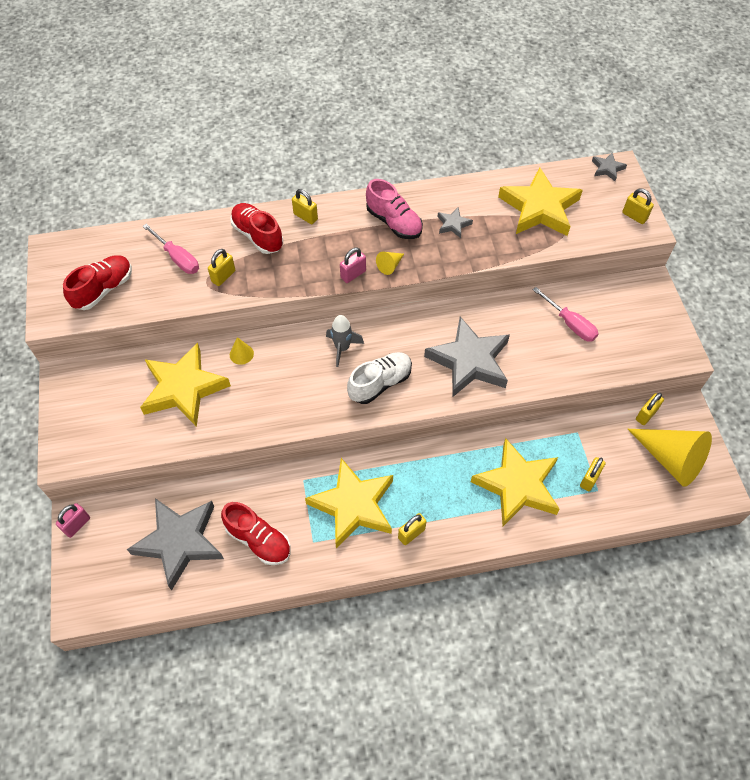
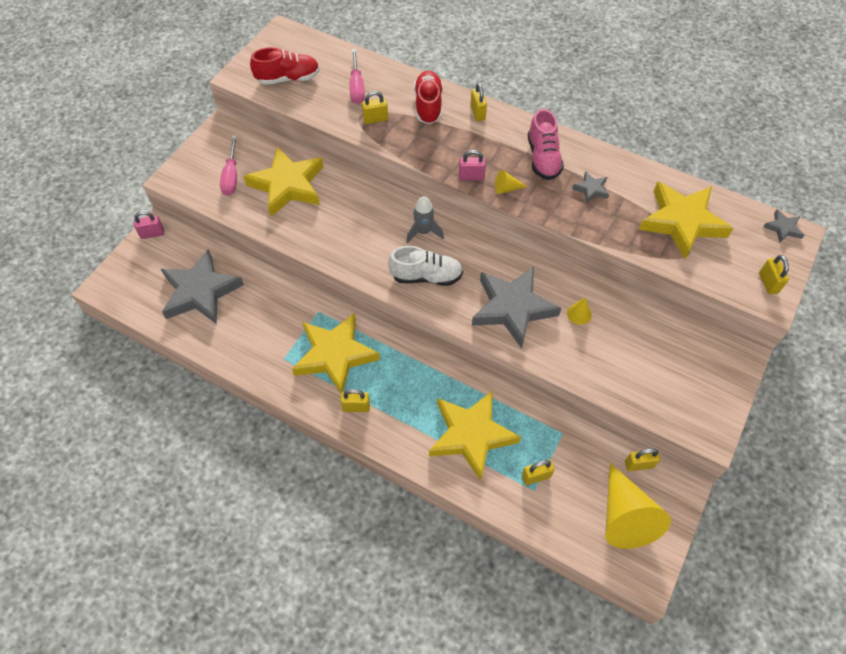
camera: 40 degrees right, 0 degrees up
red shoe [221,502,291,565] -> none
yellow cone [230,337,254,365] -> yellow cone moved to [567,297,592,325]
pink screwdriver [533,287,598,342] -> pink screwdriver moved to [220,135,237,196]

